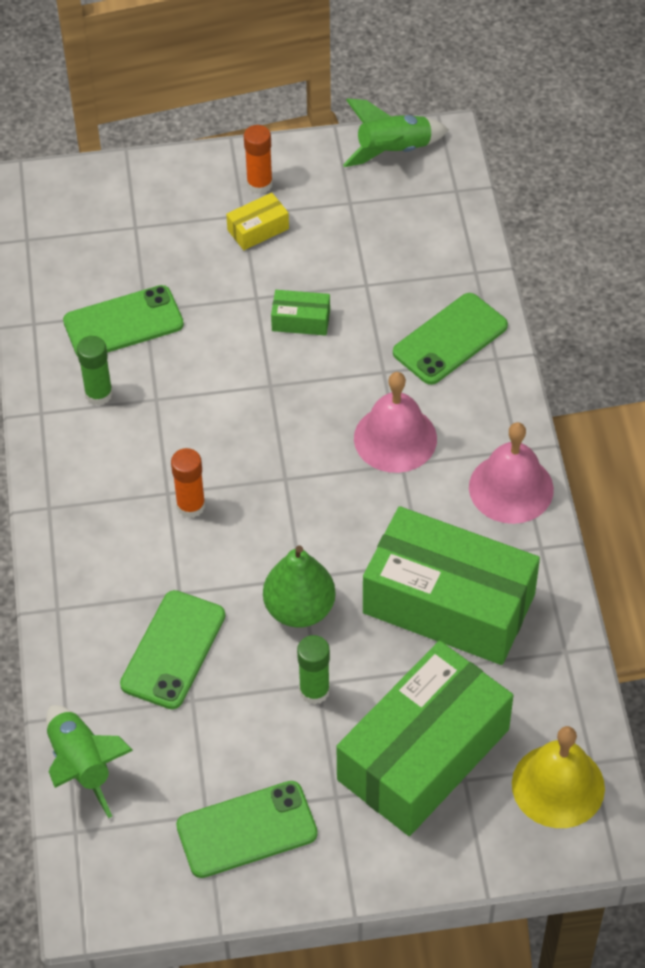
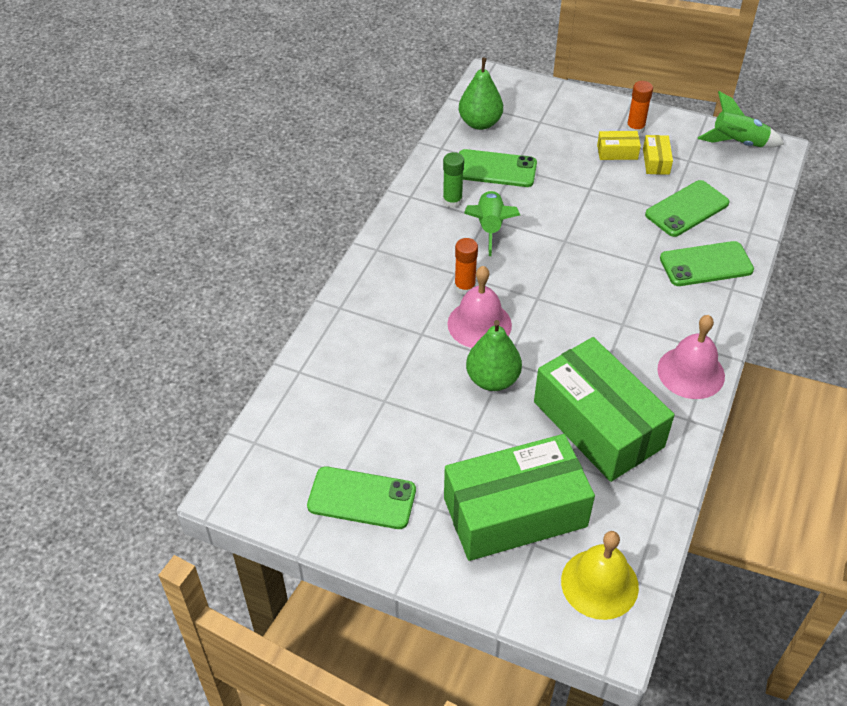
camera: 30 degrees right, 5 degrees down
green rocket [46,705,133,818] -> green rocket moved to [464,190,520,256]
green phone [120,590,225,709] -> green phone moved to [645,180,730,237]
green box [271,290,330,336] -> none
green glue stick [297,635,330,704] -> none
pink bell [354,372,437,473] -> pink bell moved to [447,266,512,348]
none -> green pear [459,58,503,130]
none -> yellow box [643,135,673,175]

